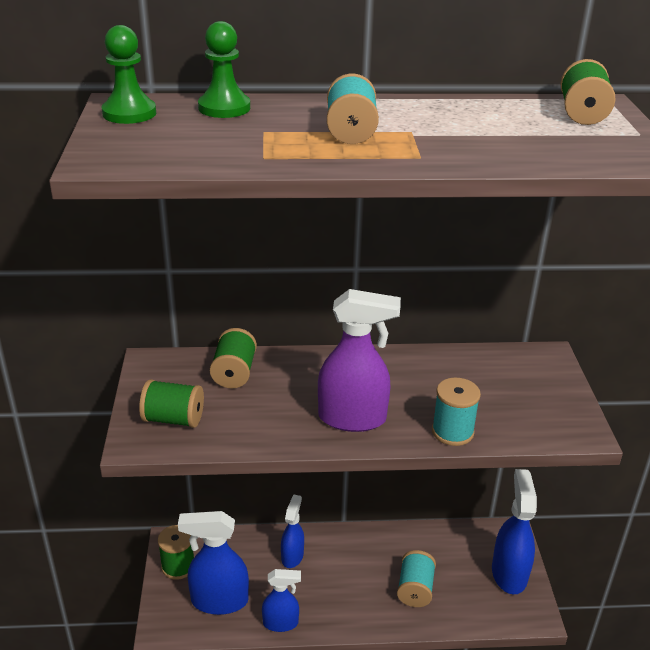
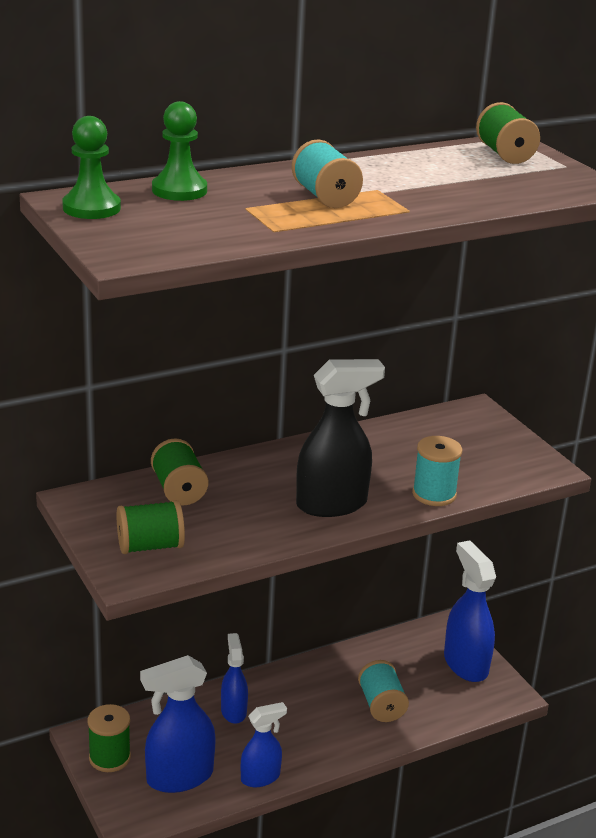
camera: 25 degrees left, 5 degrees down
purple spray bottle [318,289,401,432] -> black spray bottle [296,359,385,517]

